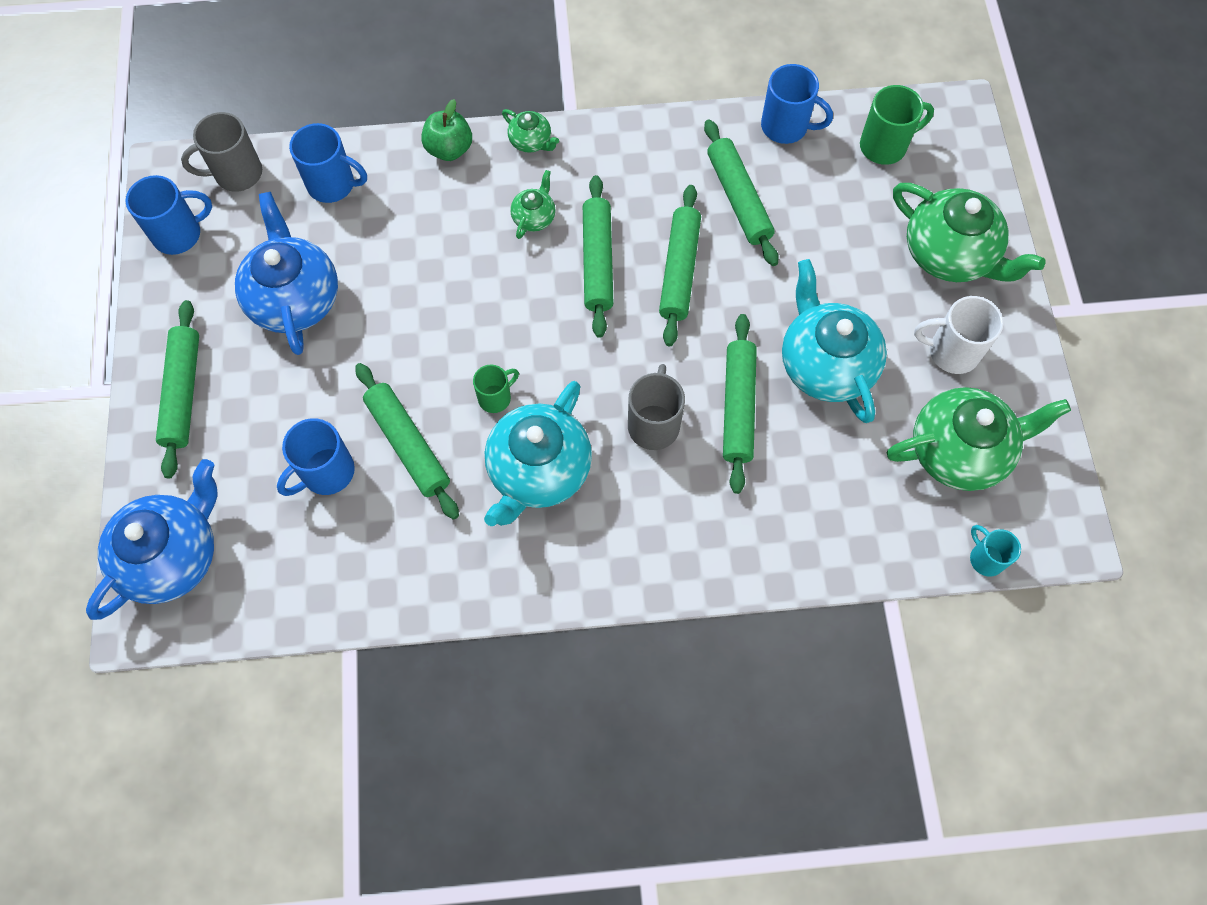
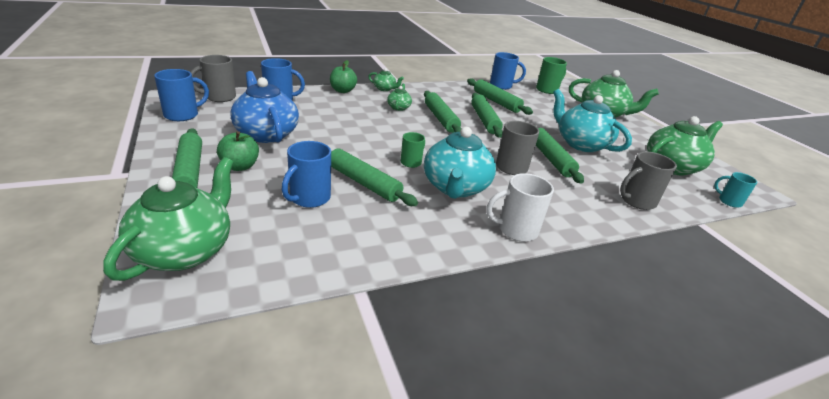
camera: 20 degrees left, 35 degrees down
blue teapot [86,459,218,620] -> green teapot [103,157,234,281]
white mug [914,296,1004,374] -> white mug moved to [487,173,554,242]
none -> green apple [217,131,259,171]
none -> grey mug [620,152,677,210]

